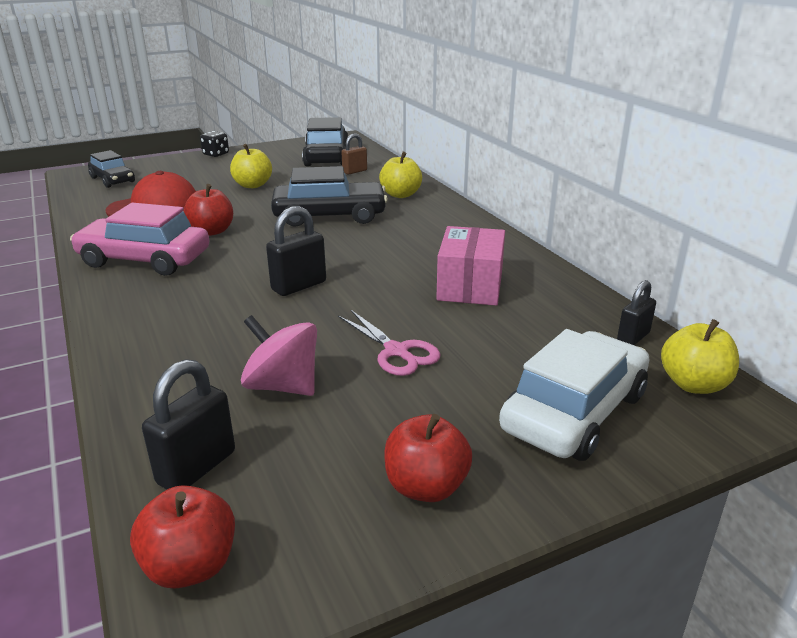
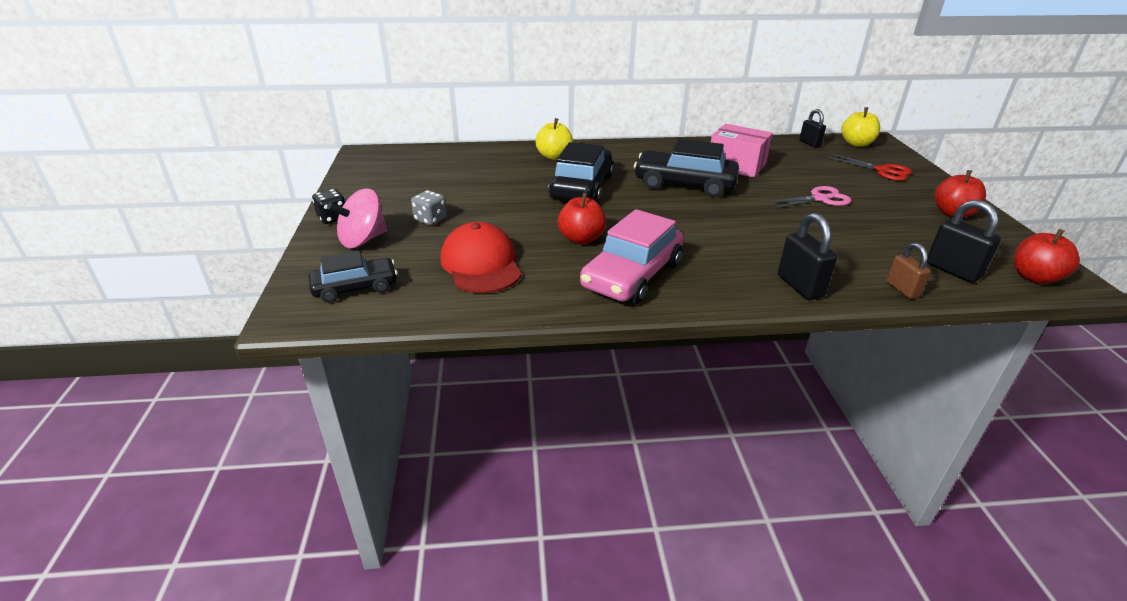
camera: 70 degrees left, 5 degrees up
yellow apple [230,144,272,188] -> none
pink spinning top [241,315,317,396] -> pink spinning top moved to [327,189,387,248]
black padlock [266,206,326,296] -> black padlock moved to [778,213,837,300]
black car [302,117,349,166] -> black car moved to [634,139,739,198]
brown padlock [341,134,367,175] -> brown padlock moved to [886,243,931,299]
white car [499,329,649,461] -> red scissors [828,154,912,181]
none -> grey dice [411,190,447,225]

